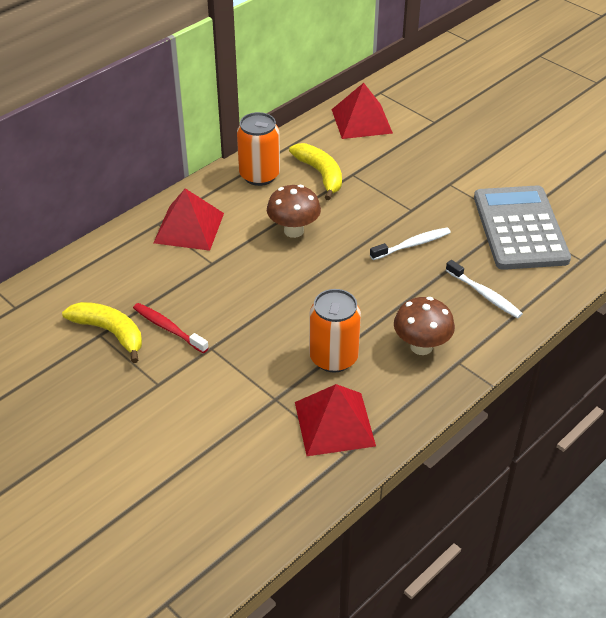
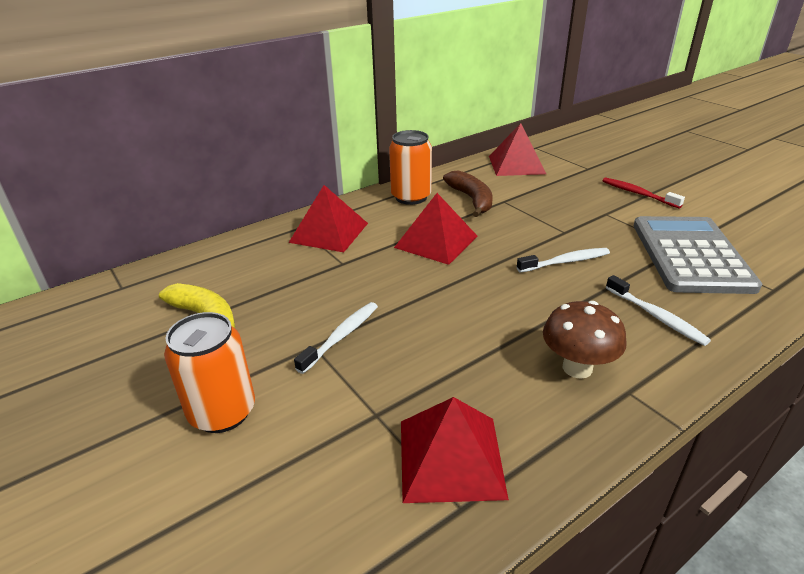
camera: 10 degrees right, 10 degrees down
red toothbrush [133,303,209,353] -> red toothbrush moved to [602,177,685,209]
brown mushroom [267,185,321,238] -> red pyramid [394,193,478,265]
yellow banana [289,143,342,200] -> brown banana [443,170,493,217]
orange can [309,289,361,373] -> orange can moved to [164,312,255,433]
none -> white toothbrush [294,302,378,374]

